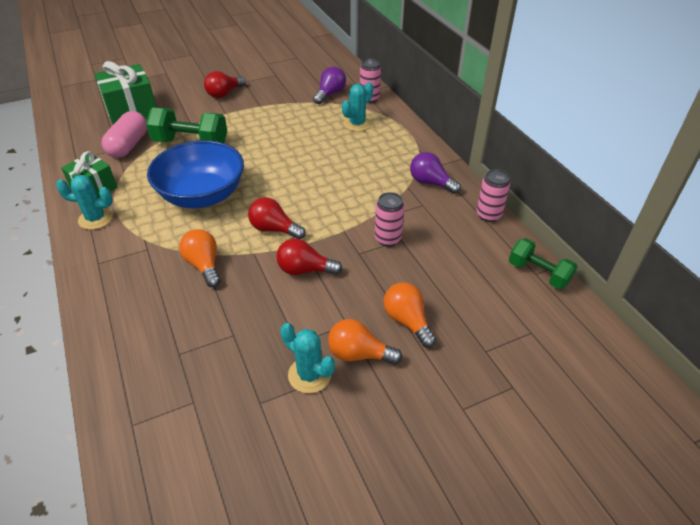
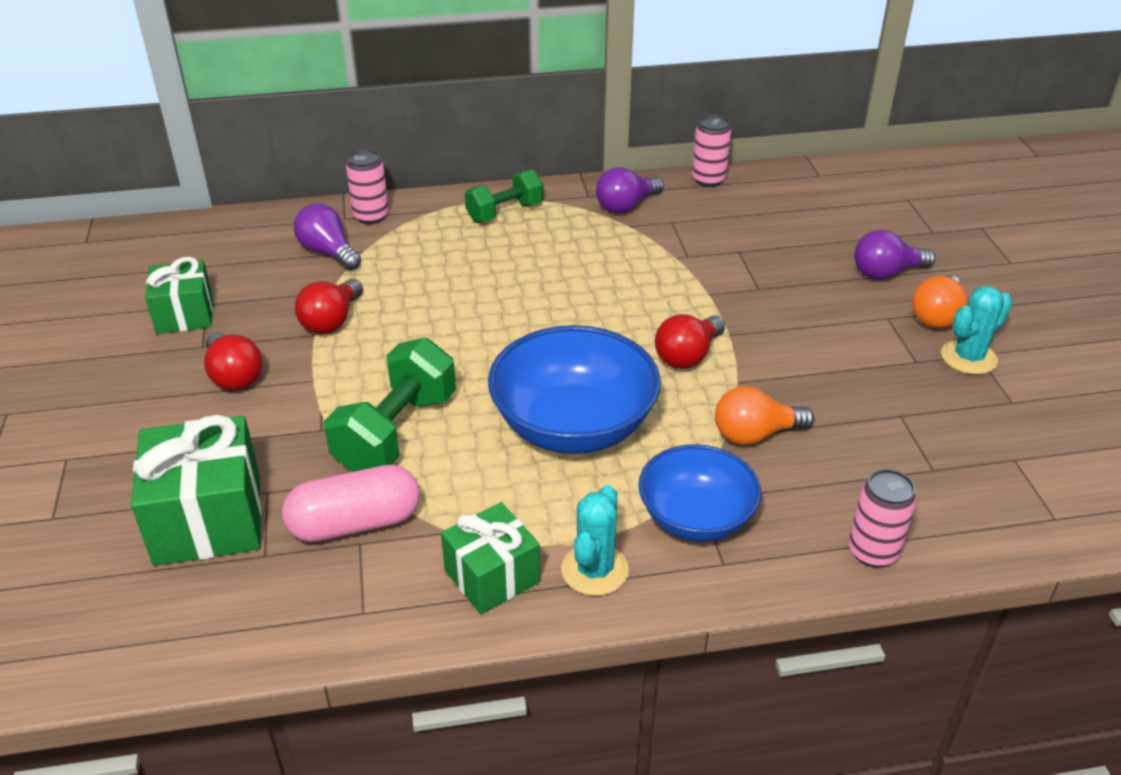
camera: 75 degrees left, 5 degrees down
pink capsule [102,111,147,158] -> pink capsule turned 45 degrees counterclockwise [282,465,420,542]
red light bulb [276,238,343,275] -> red light bulb moved to [295,279,363,334]
turquoise cactus [342,82,373,132] -> none
pink can [375,192,404,246] -> pink can moved to [848,469,916,568]
orange light bulb [384,282,436,348] -> purple light bulb [854,230,935,280]
green dumbbell [509,238,577,289] -> green dumbbell moved to [465,170,543,223]
none -> green gift [145,257,213,334]
none -> blue bowl [638,444,761,542]

